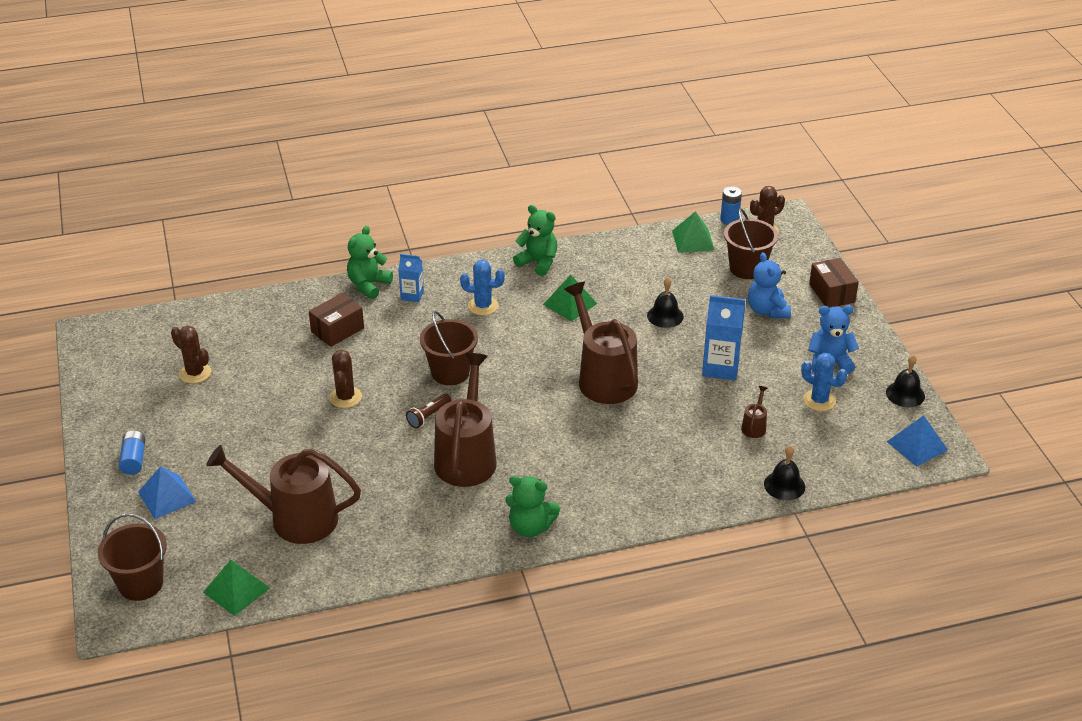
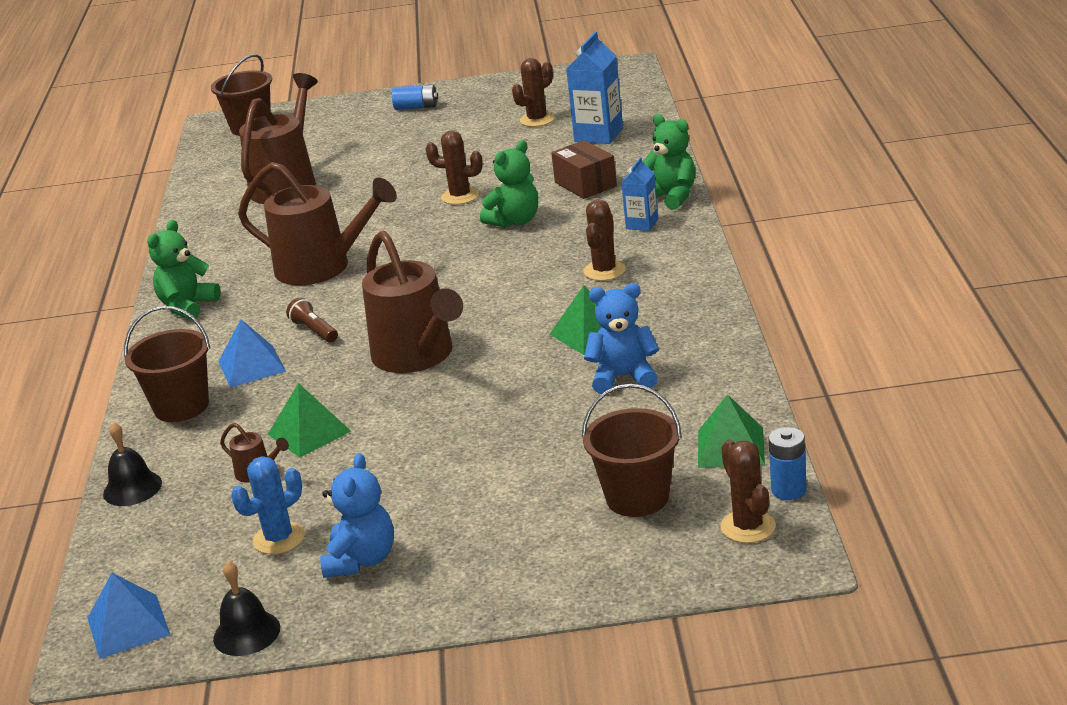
camera: 105 degrees right, 10 degrees down
blue pyramid [138,466,197,519] -> blue pyramid moved to [218,319,286,388]
green pyramid [203,560,270,616] -> green pyramid moved to [268,383,351,458]
brown flashlight [406,393,451,428] -> brown flashlight moved to [286,298,338,343]
brown bucket [420,311,478,385] -> brown bucket moved to [124,306,210,422]
blue cactus [460,260,505,315] -> brown cactus [583,199,626,281]
green teddy bear [513,205,557,276] -> green teddy bear moved to [480,140,538,228]
brown watering can [564,282,638,404] -> brown watering can turned 75 degrees clockwise [362,231,463,373]
black bell [647,277,684,328] -> none
blue carton [702,295,745,380] -> blue carton moved to [566,32,623,144]
blue teddy bear [748,252,791,318] -> blue teddy bear moved to [584,283,659,394]
brown box [809,258,859,308] -> none

